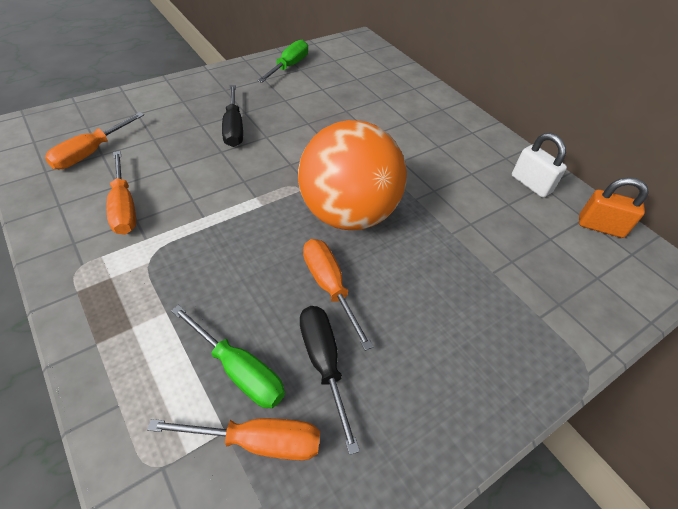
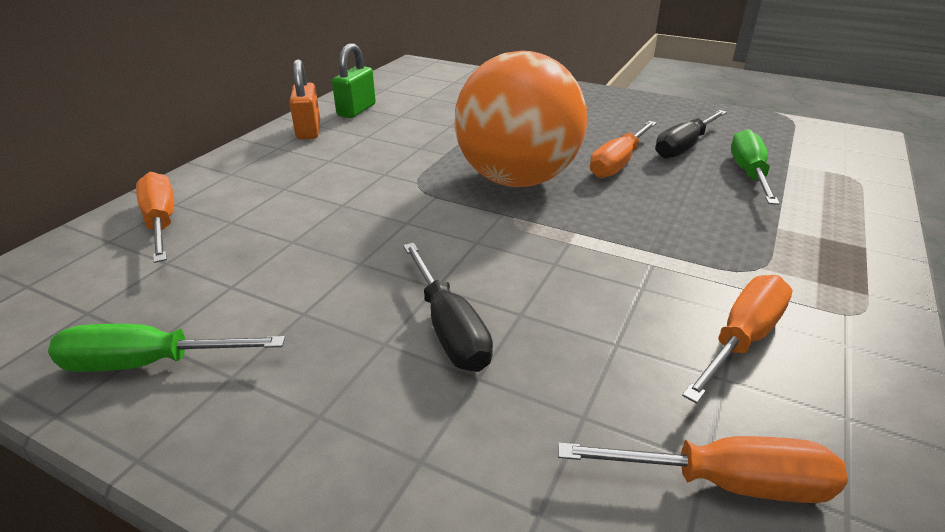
camera: 115 degrees left, 15 degrees down
orange screwdriver [147,418,320,460] -> orange screwdriver moved to [136,172,174,263]
black screwdriver [222,85,243,147] -> black screwdriver turned 105 degrees clockwise [403,243,493,372]
white padlock [512,133,567,198] -> green padlock [332,43,376,118]
orange padlock [579,177,649,238] -> orange padlock moved to [289,59,320,140]

